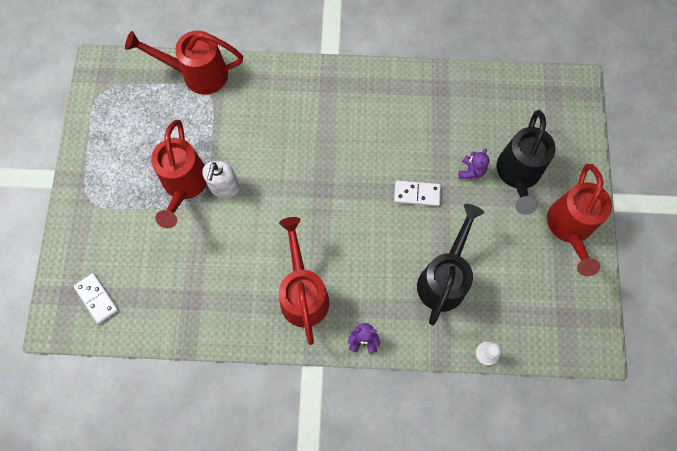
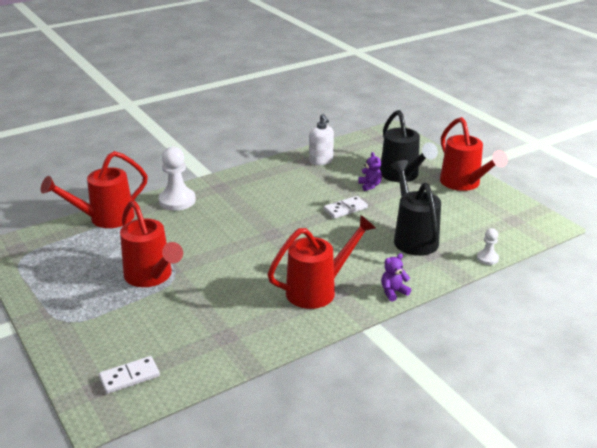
camera: 35 degrees left, 40 degrees down
white domino [73,273,118,324] -> white domino turned 45 degrees counterclockwise [99,356,160,394]
white soap dispenser [202,161,240,198] -> white soap dispenser moved to [309,114,334,165]
red watering can [279,217,329,345] -> red watering can turned 105 degrees clockwise [268,215,376,309]
none -> white pawn [159,147,196,211]

